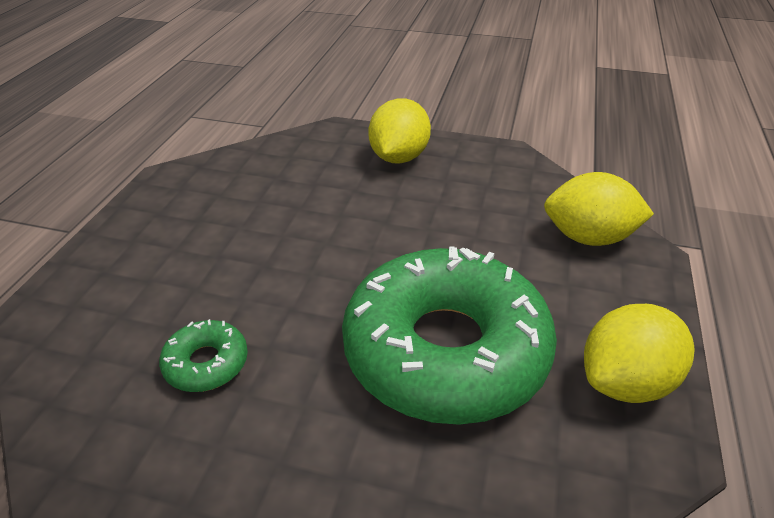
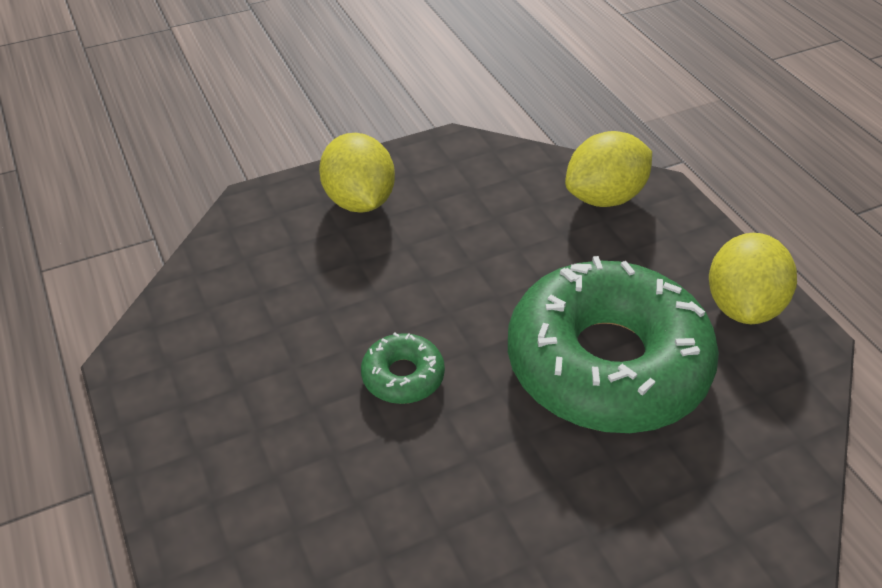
camera: 40 degrees left, 5 degrees up
green donut [159,319,248,392] -> green donut moved to [361,332,445,404]

